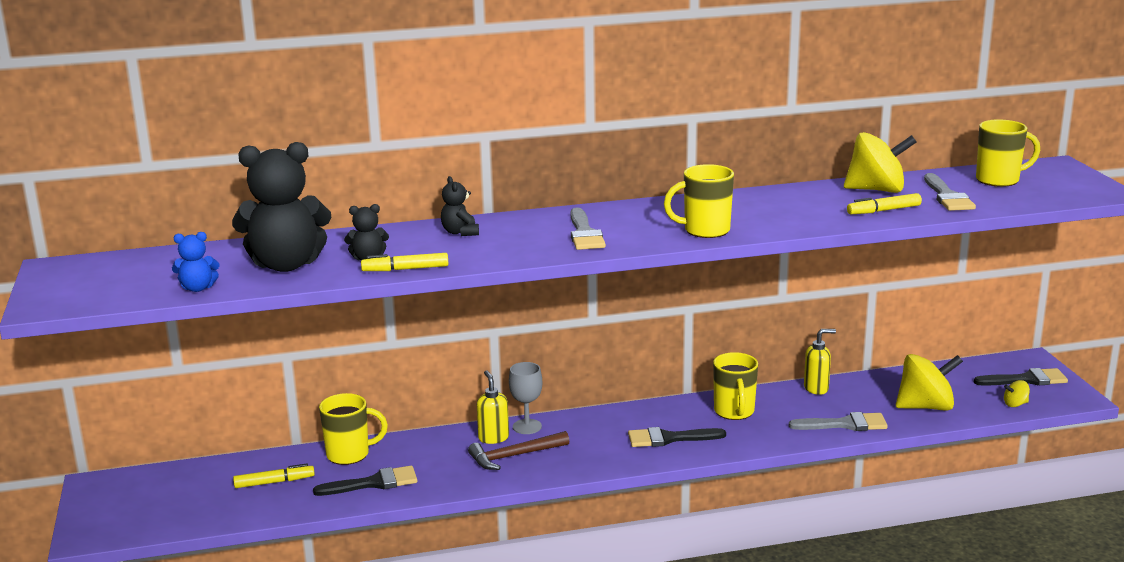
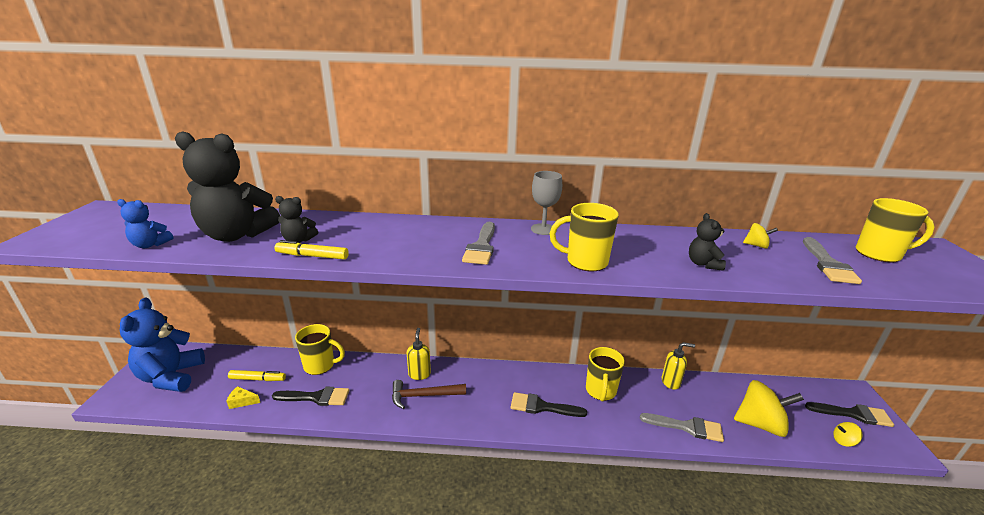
camera: 15 degrees right, 5 degrees up
black teddy bear [441,176,479,236] -> black teddy bear moved to [689,213,726,270]
grey goblet [509,362,542,434] -> grey goblet moved to [531,171,562,235]
yellow spinning top [844,132,916,193] -> yellow spinning top [743,223,778,249], size x0.44
yellow marker [847,193,922,214] -> none
none -> blue teddy bear [120,298,205,392]
none -> yellow cheese [226,386,260,409]

